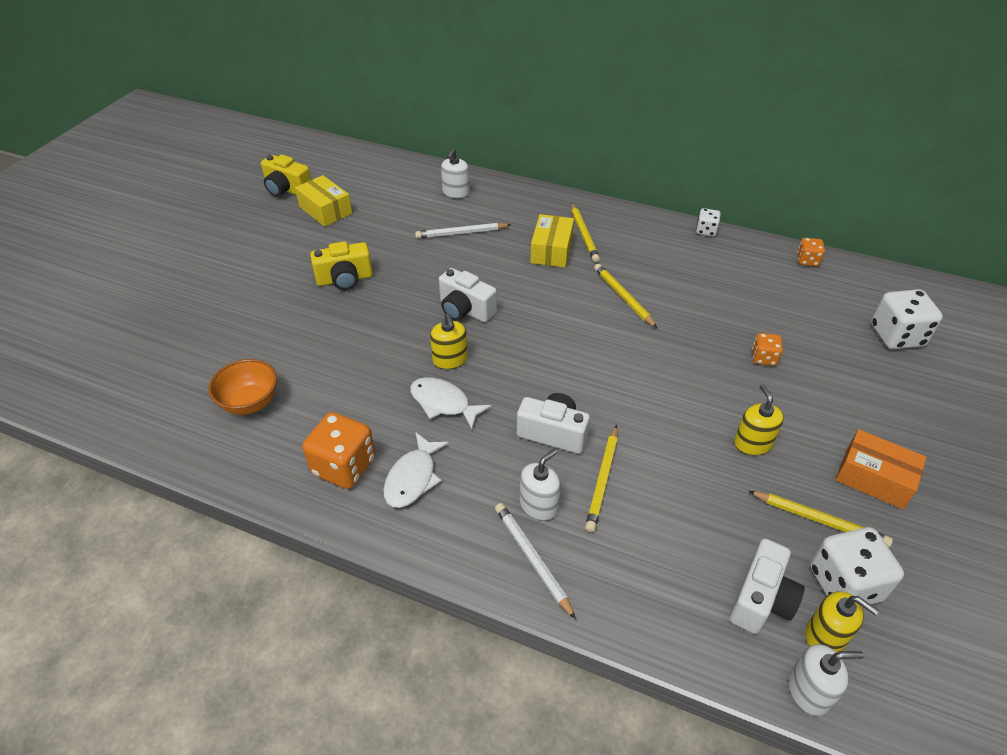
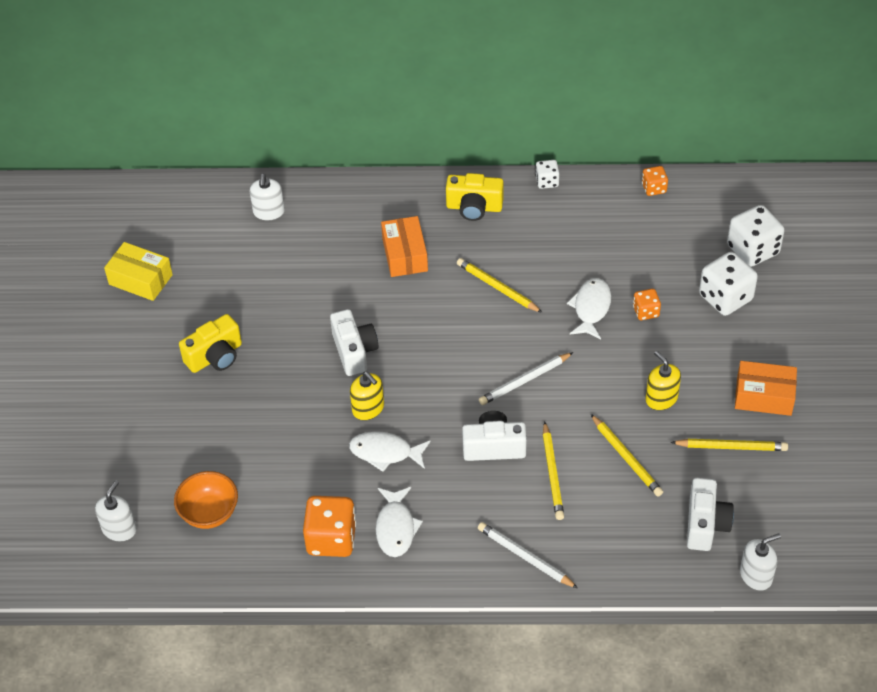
camera: 20 degrees left, 5 degrees up
yellow camera [261,155,311,197] -> yellow camera moved to [446,173,504,221]
white pencil [415,223,511,239] -> white pencil moved to [479,352,574,405]
white camera [439,268,497,322] -> white camera turned 120 degrees counterclockwise [330,309,378,376]
white soap dispenser [520,449,561,520] -> white soap dispenser moved to [95,481,137,541]
yellow box [530,214,574,268] -> orange box [381,216,428,277]
yellow pencil [571,203,600,262] -> yellow pencil moved to [591,414,663,497]
yellow soap dispenser [805,591,879,652] -> none
white dice [810,527,904,604] -> white dice moved to [699,252,758,316]
none -> white fish [567,278,611,339]

